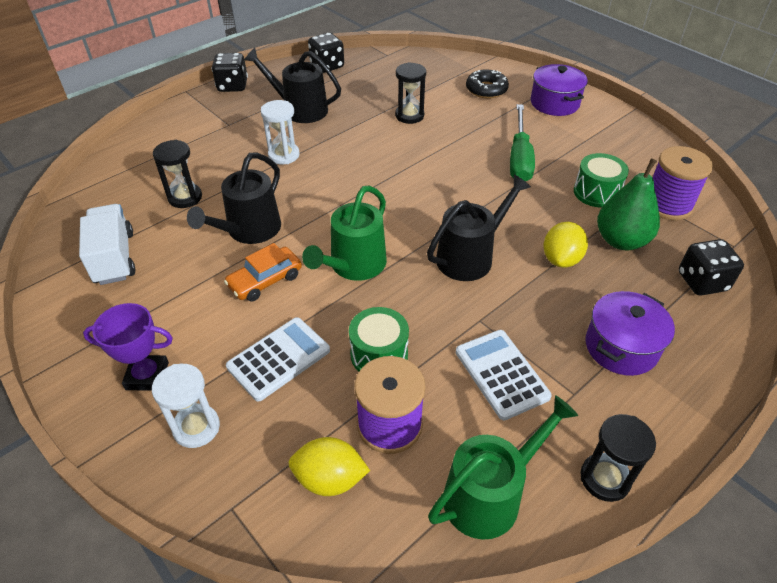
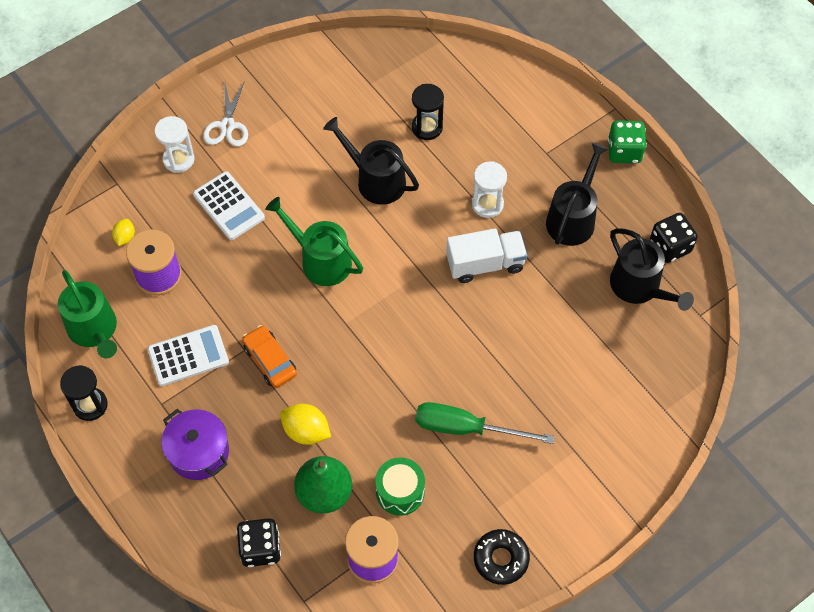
camera: 95 degrees right, 15 degrees up
white truck [79,204,135,285] -> white truck moved to [446,228,527,283]
purple trophy [83,303,173,391] -> white scissors [203,81,248,147]
black dice [212,53,248,92] -> green dice [608,120,647,164]
orange car [224,243,302,302] -> orange car moved to [242,325,297,388]
yellow lemon [289,437,370,496] -> yellow lemon [112,219,135,246], size x0.59
green drum [349,307,409,372] -> none
black hourglass [395,62,426,124] -> none
black watering can [427,174,531,281] -> black watering can moved to [610,228,694,311]
black donut [466,69,509,98] -> black donut moved to [474,529,530,585]
purple pot [531,64,588,116] -> none

